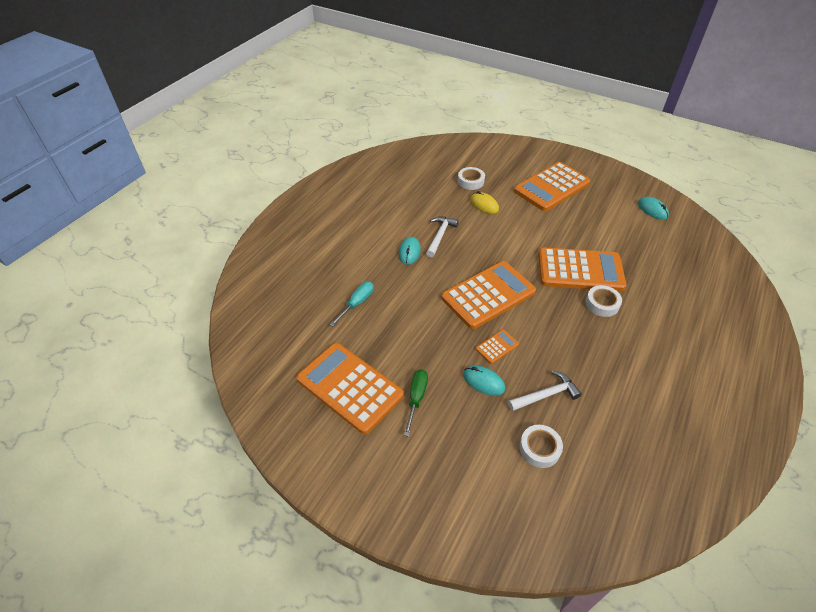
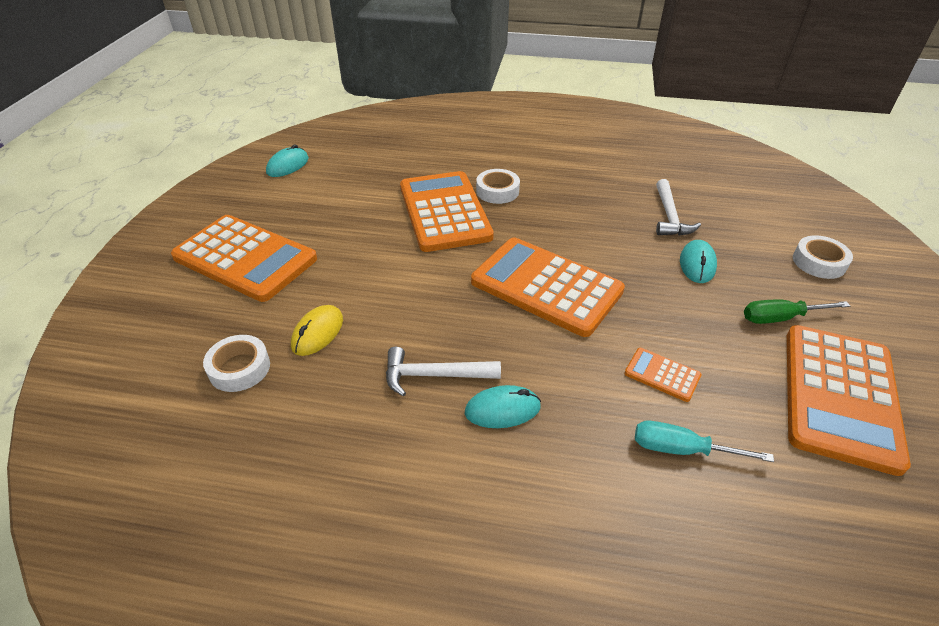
camera: 110 degrees left, 5 degrees down
orange calculator [476,329,519,364] -> orange calculator moved to [625,348,702,402]
white hammer [508,371,582,411] -> white hammer turned 135 degrees counterclockwise [656,179,701,235]
white tape [519,425,563,468] -> white tape moved to [793,235,853,279]

